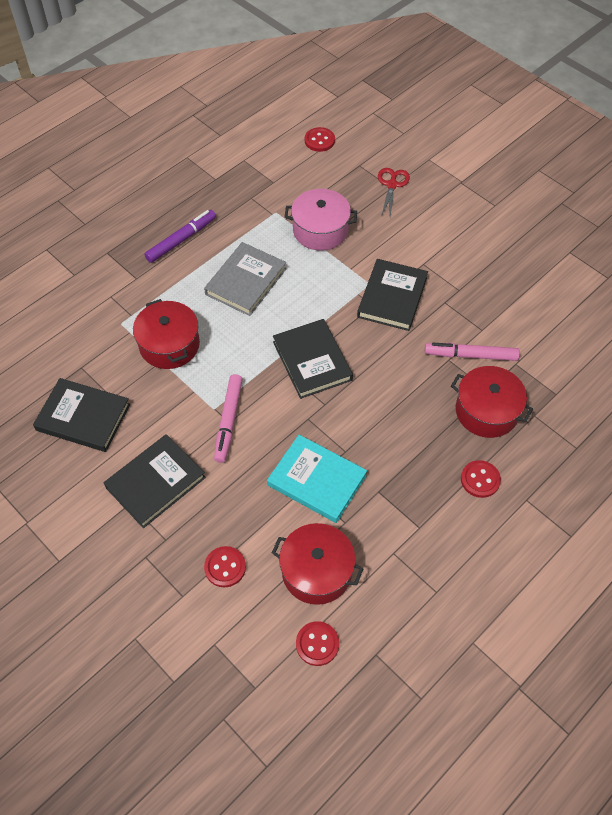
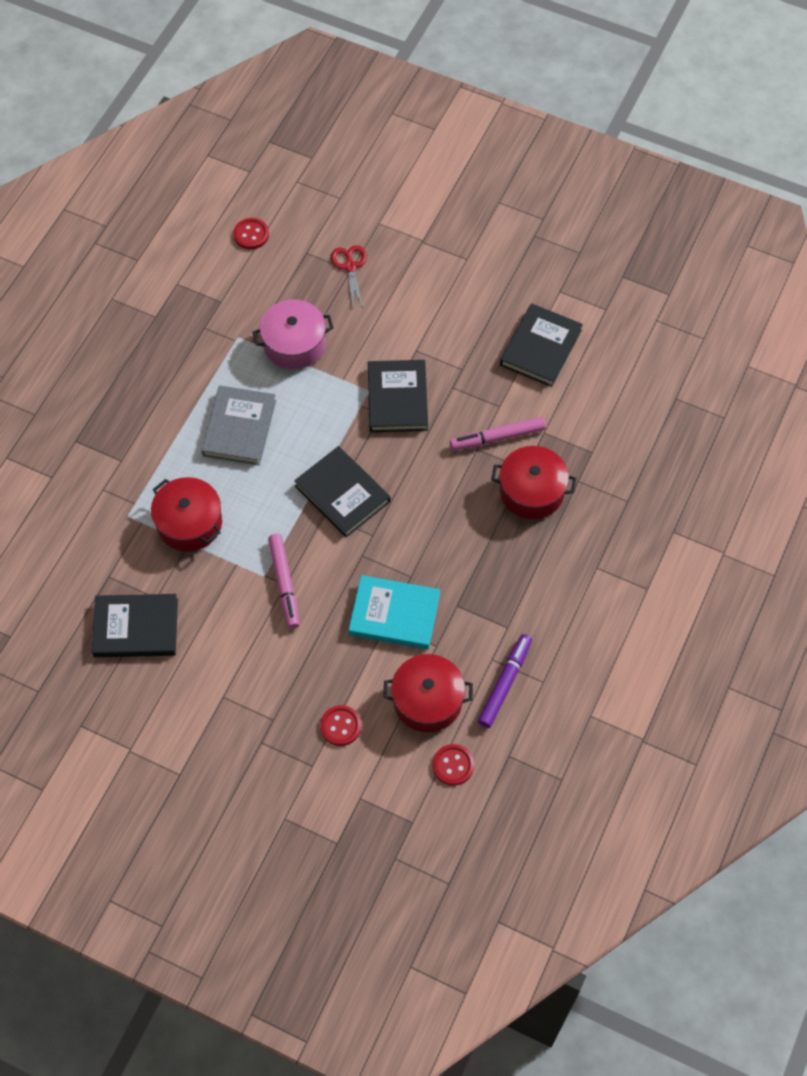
camera: 20 degrees left, 5 degrees up
black book [104,434,206,528] -> black book moved to [500,303,583,387]
purple marker [144,210,216,263] -> purple marker moved to [478,634,532,728]
red button [461,460,501,498] -> none

